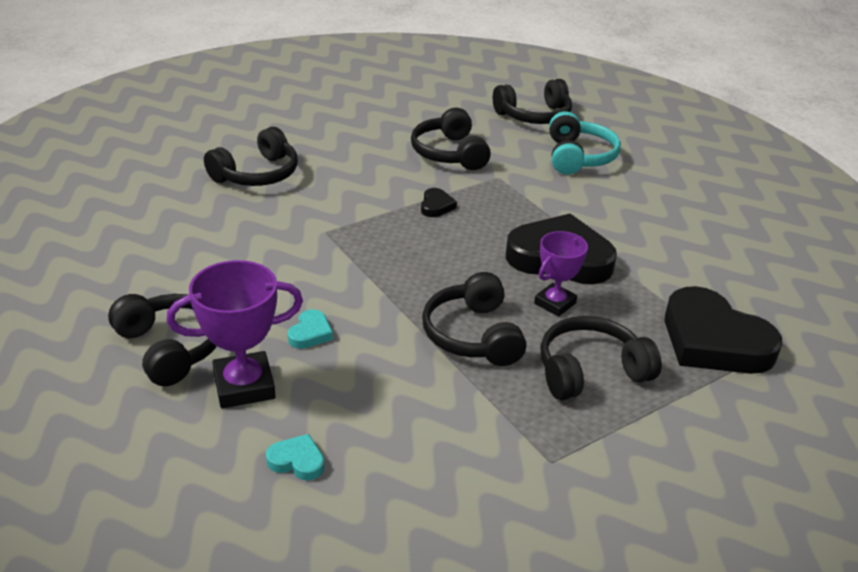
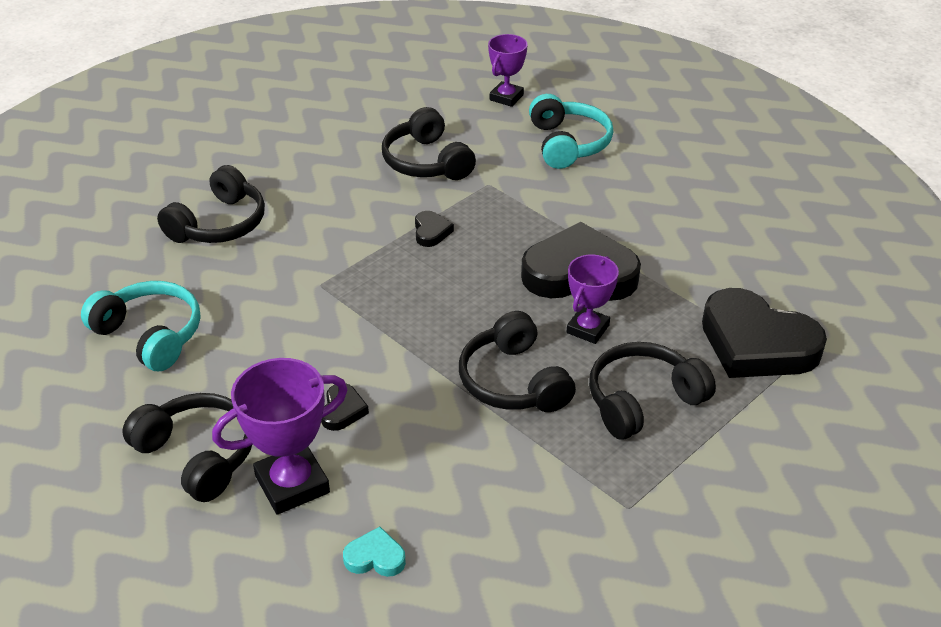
camera: 10 degrees left, 5 degrees up
turquoise heart [288,309,333,349] -> black heart [321,384,369,431]
black headphones [493,79,572,124] -> purple trophy [488,34,528,107]
none -> turquoise headphones [81,281,200,371]

